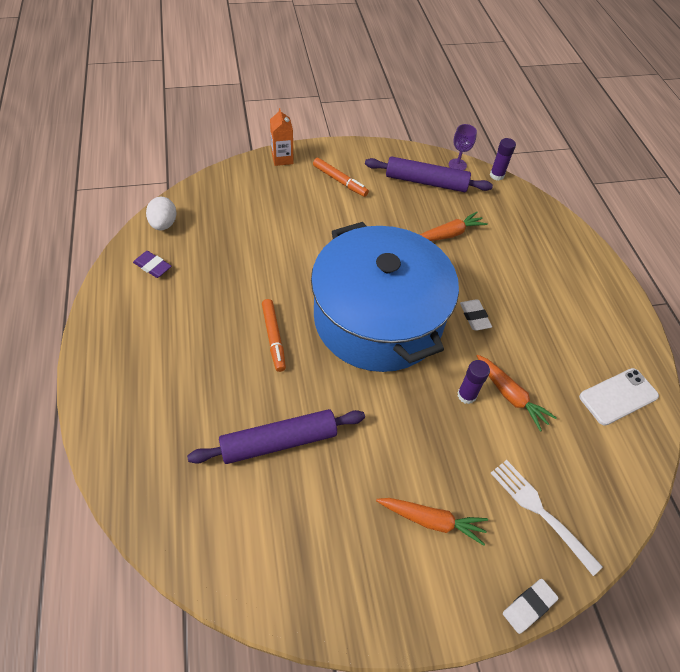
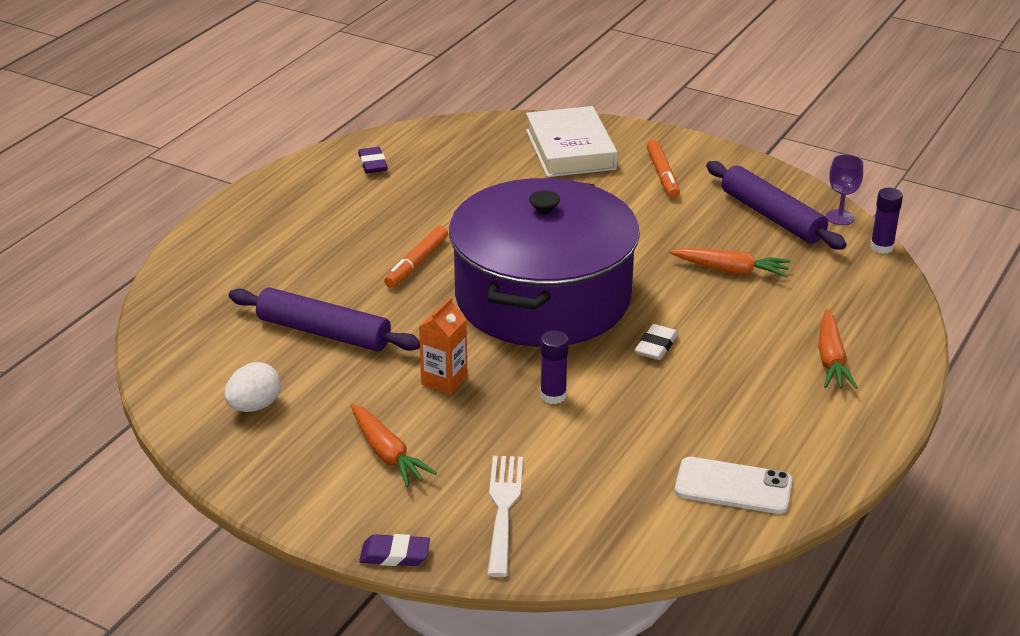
camera: 45 degrees right, 20 degrees down
white egg [146,197,177,230] -> white egg moved to [224,362,281,412]
orange carton [270,108,294,166] -> orange carton moved to [419,297,468,395]
blue pot [311,222,459,372] -> purple pot [449,178,640,347]
orange carrot [477,355,557,432] -> orange carrot moved to [818,309,858,389]
white eraser [503,579,559,634] -> purple eraser [359,534,430,566]
none -> white book [526,106,618,177]

